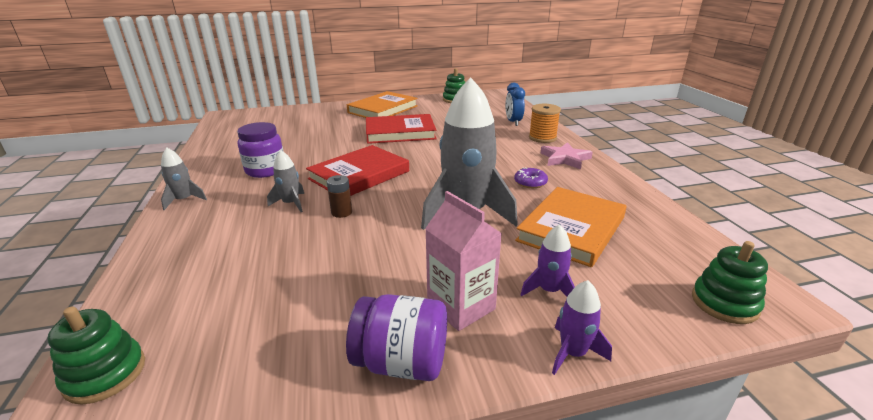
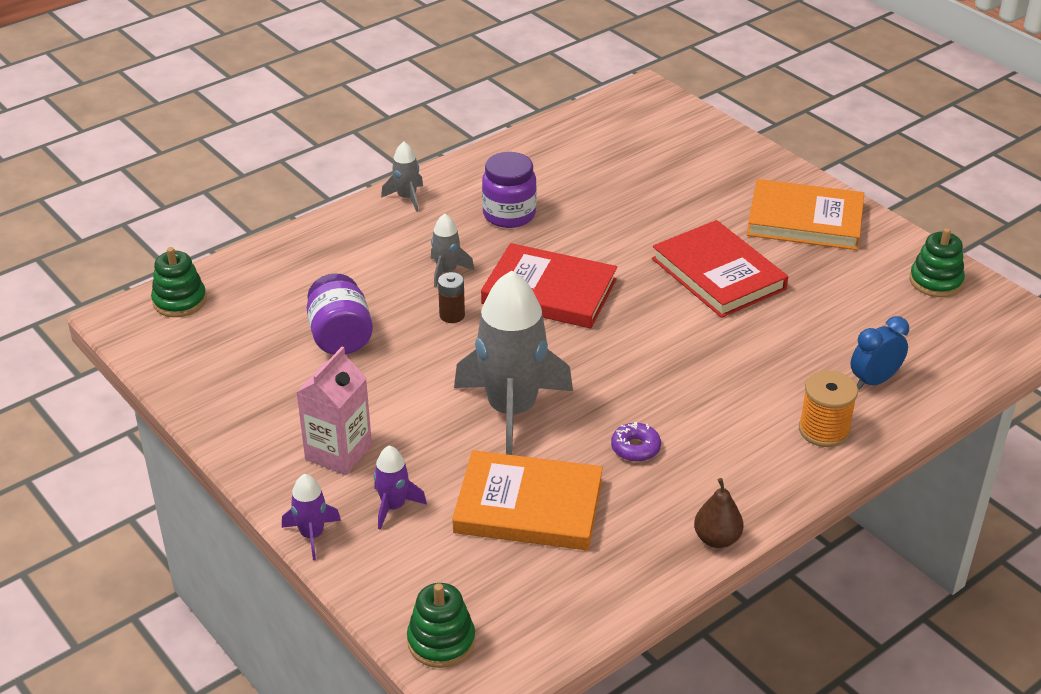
camera: 65 degrees right, 10 degrees up
purple jar [346,294,447,381] -> purple jar moved to [307,274,373,355]
pink star [541,142,593,170] -> none
none -> brown pear [694,478,743,548]

